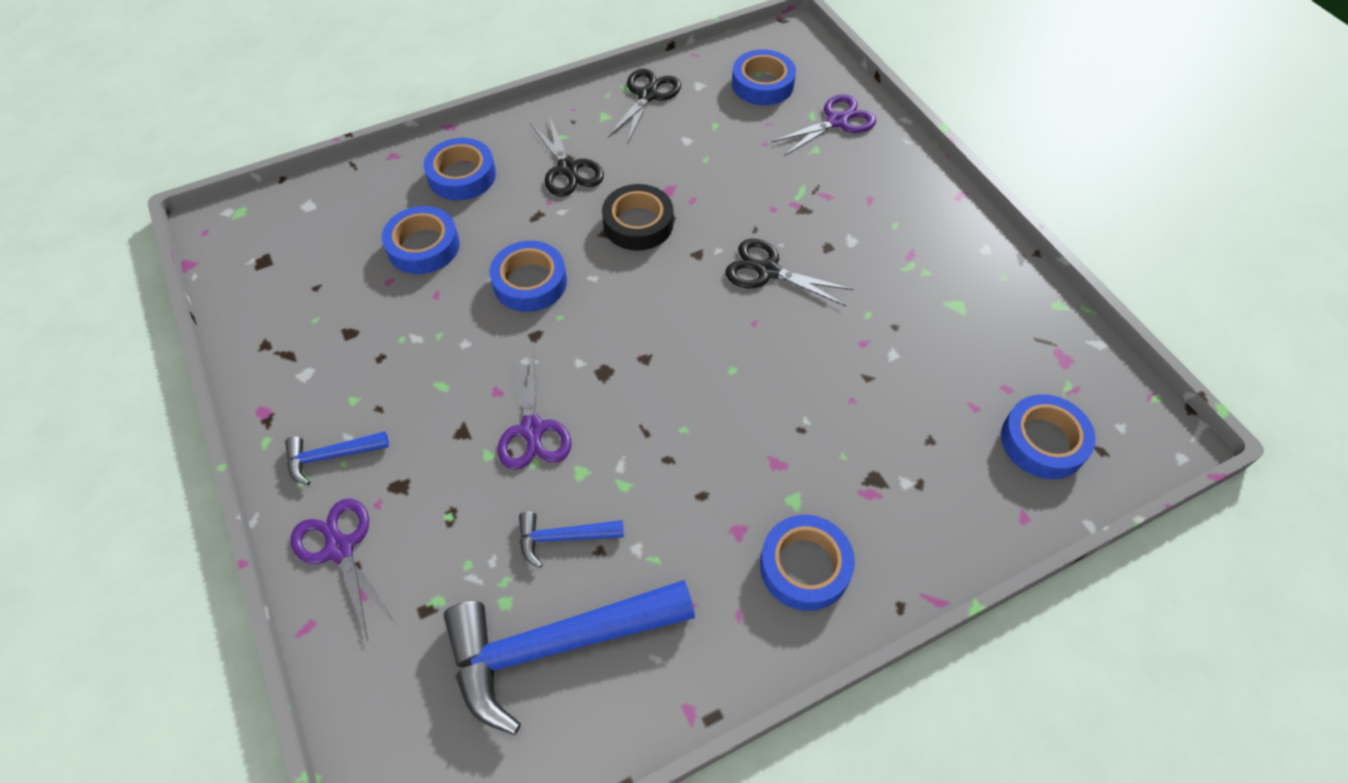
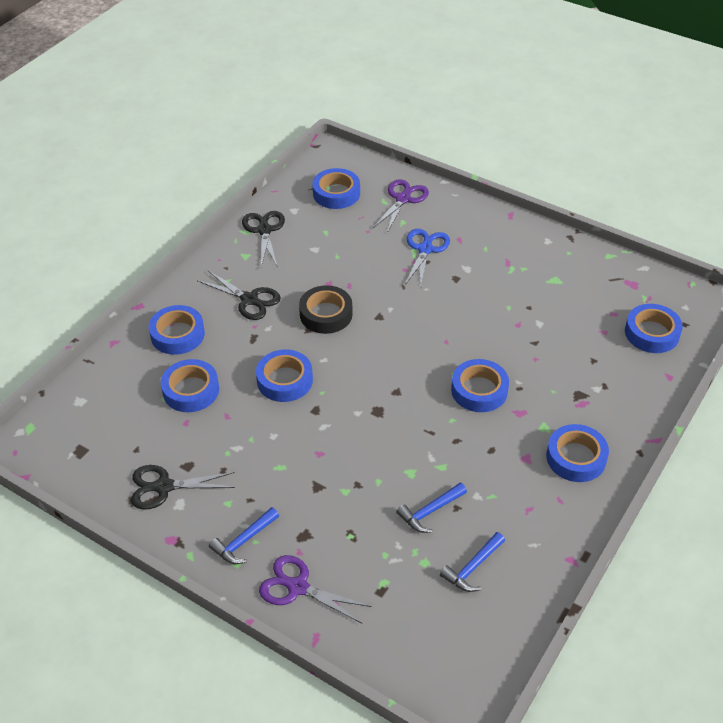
camera: 30 degrees left, 10 degrees down
blue hammer [443,580,695,735] -> blue hammer [440,532,505,592], size x0.46
purple scissors [498,348,572,470] -> none
black scissors [725,239,854,306] -> black scissors moved to [131,465,235,510]
none -> blue scissors [404,229,450,286]
none -> blue tape [451,359,509,412]

